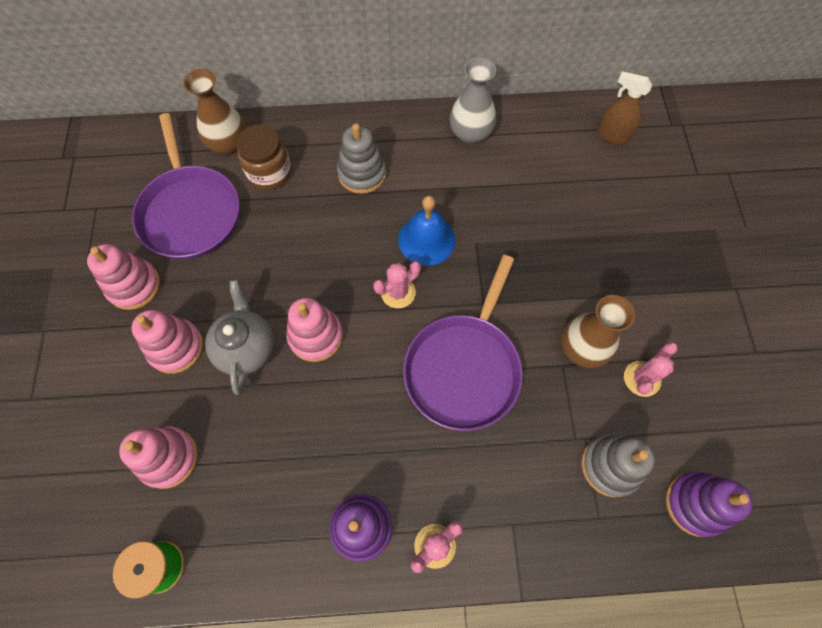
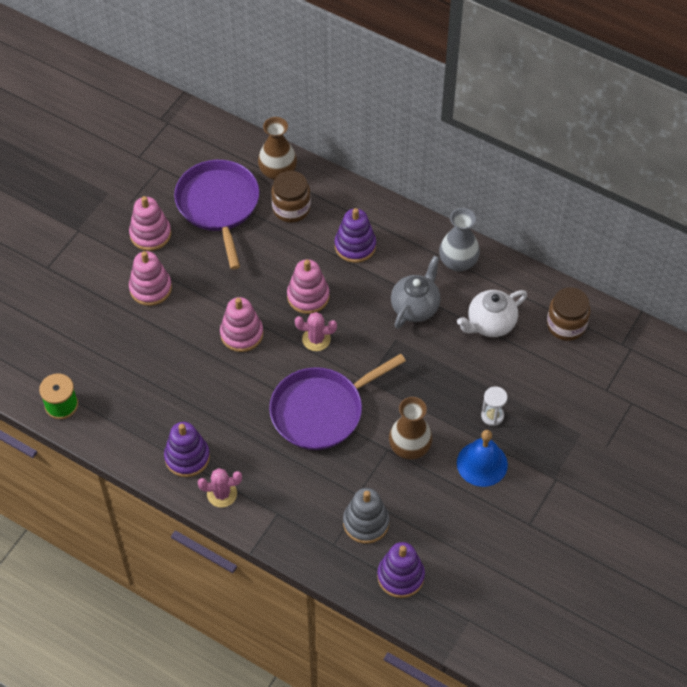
camera: 35 degrees right, 10 degrees down
pink stacking toy [119,426,198,489] -> pink stacking toy moved to [287,259,330,314]
purple pan [132,113,240,259] -> purple pan turned 150 degrees clockwise [174,160,260,269]
grey teapot [205,279,274,395] -> grey teapot moved to [391,256,441,329]
grey stacking toy [337,124,386,194] -> purple stacking toy [335,208,376,263]
blue bell [398,196,456,266] -> blue bell moved to [457,430,508,487]
brown spray bottle [597,71,652,145] -> brown jar [547,287,590,341]
pink cactus [624,342,678,397] -> none
none -> white teapot [457,290,527,337]
none -> white hourglass [481,387,508,426]

